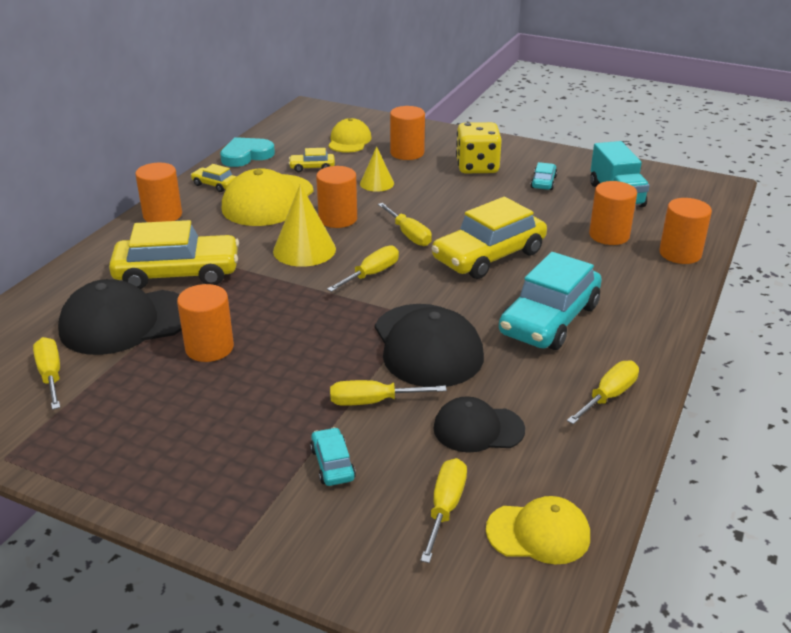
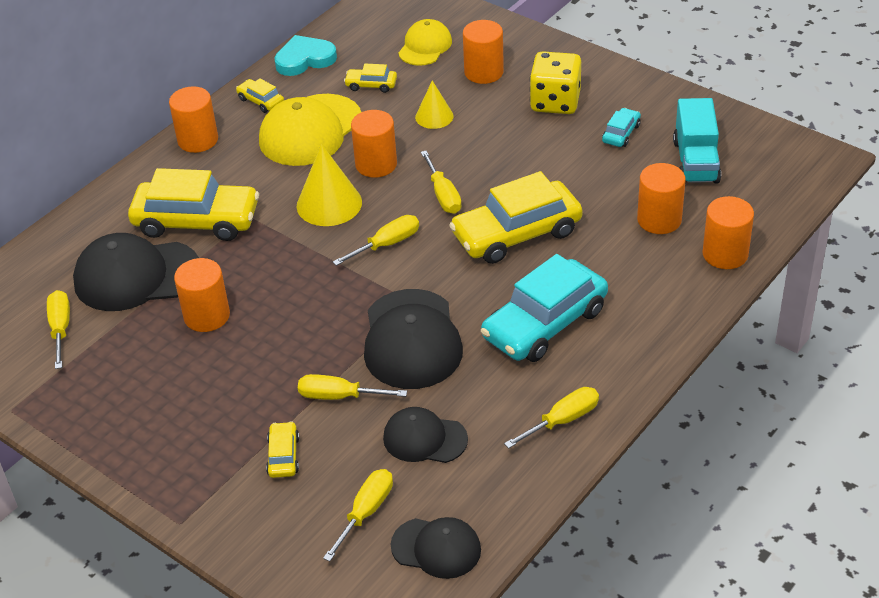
camera: 15 degrees right, 10 degrees up
turquoise car [310,427,356,486] -> yellow car [266,421,299,478]
yellow cap [486,496,590,564] -> black cap [391,517,481,579]

